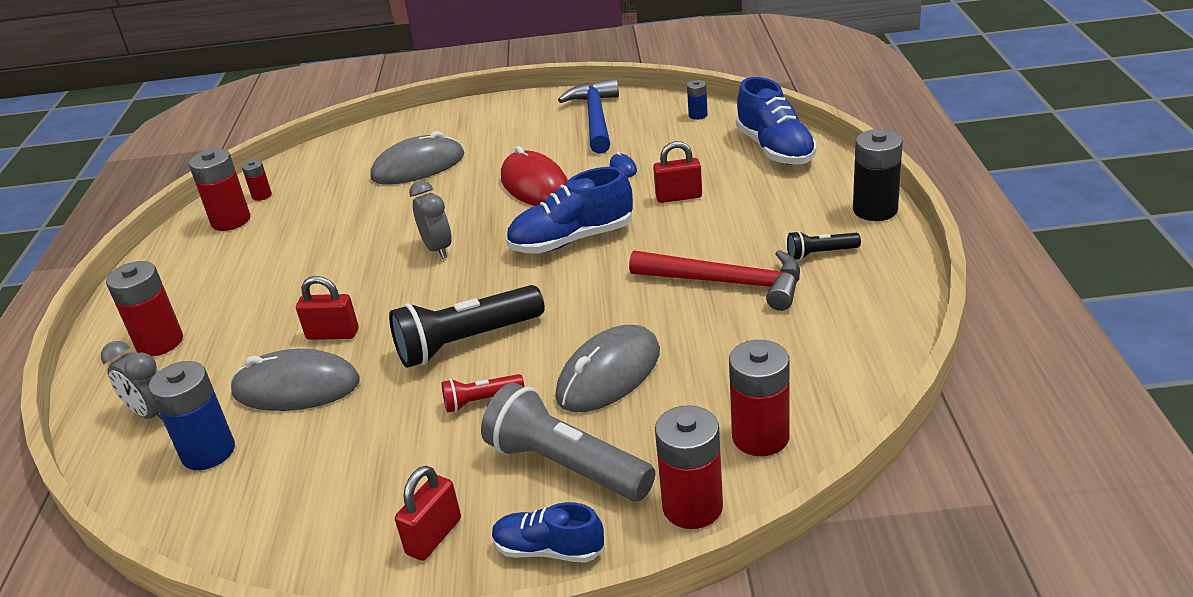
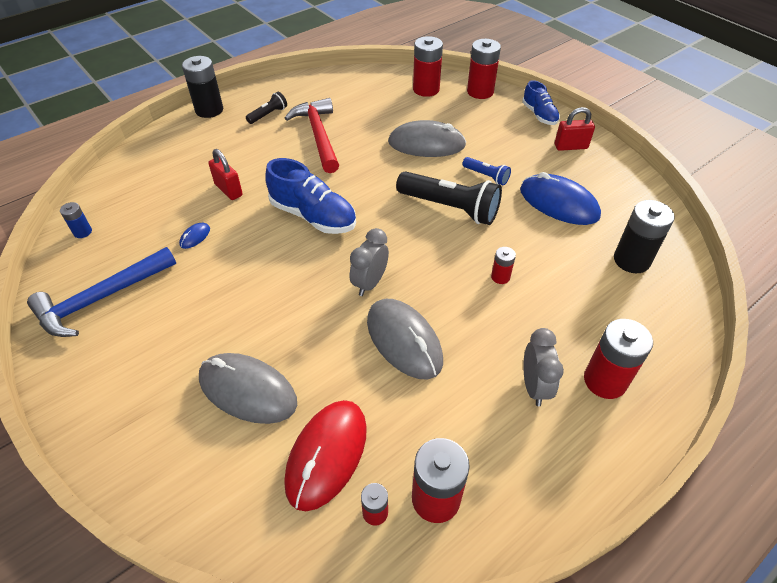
camera: 130 degrees left, 15 degrees up
grey clock [101,341,163,421] -> grey clock moved to [524,328,564,406]
blue battery [149,361,235,470] -> black battery [614,200,675,273]
grey mouse [230,349,360,411] -> grey mouse moved to [367,299,443,380]
red padlock [296,276,359,340] -> red battery [491,247,516,284]
red flashlight [441,374,524,413] -> blue flashlight [462,157,511,186]
grey flashlight [481,383,655,501] -> none
red mouse [501,146,568,206] -> red mouse moved to [284,400,367,511]
blue shoe [736,77,817,165] -> none
black flashlight [787,231,861,260] -> black flashlight turned 90 degrees counterclockwise [246,92,287,124]
none -> blue mouse [520,172,601,225]

